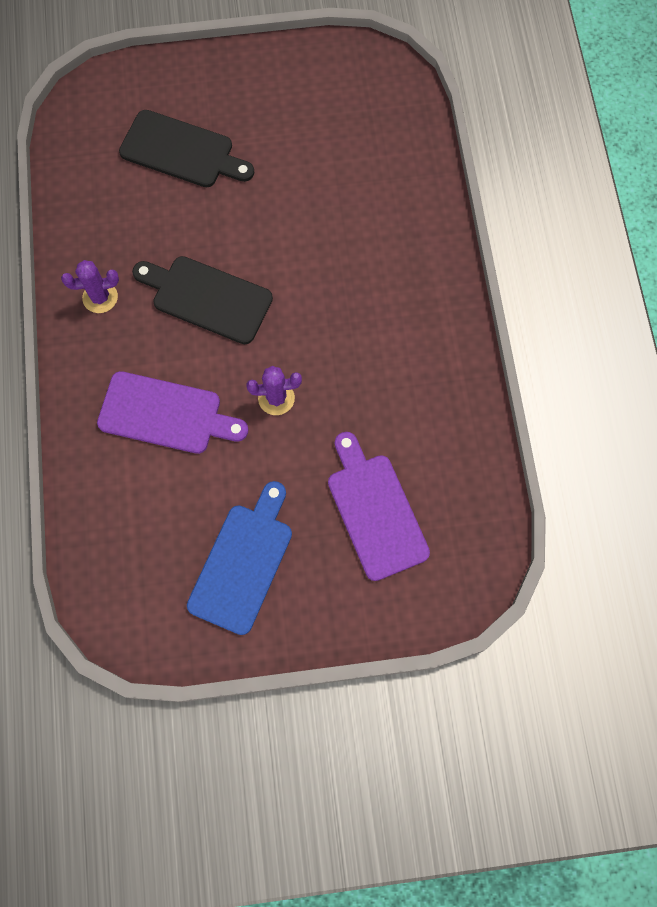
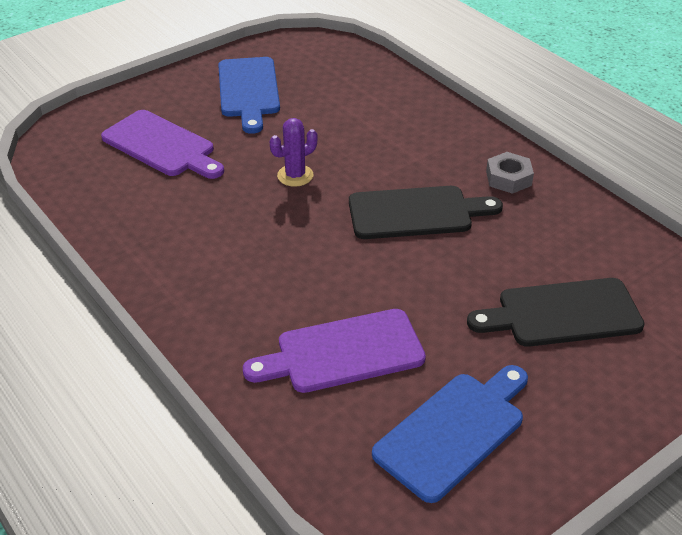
camera: 150 degrees right, 30 degrees down
purple cactus [61,260,119,313] -> grey nut [486,152,534,194]
purple cutting board [97,371,248,454] -> purple cutting board moved to [243,309,426,393]
none -> blue cutting board [372,365,528,503]

